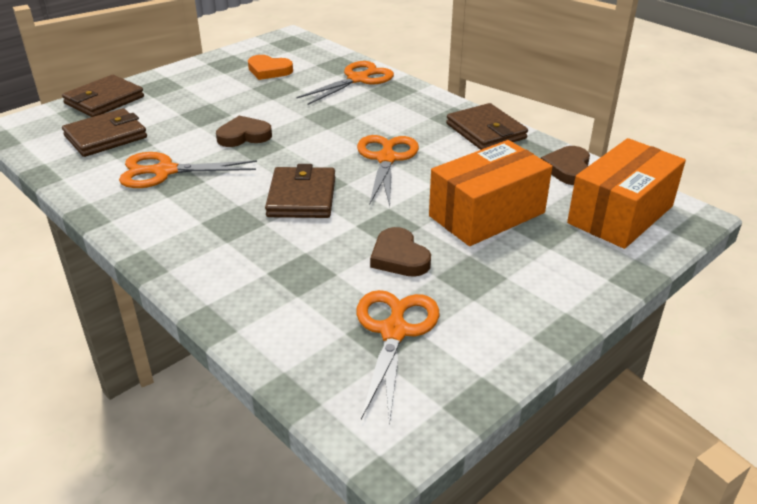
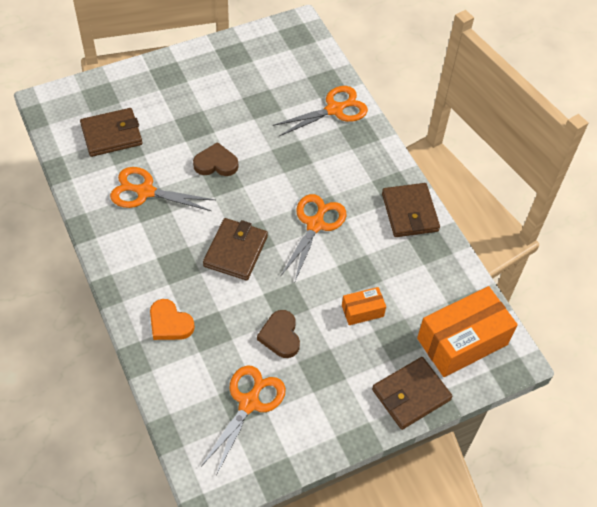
camera: 15 degrees right, 20 degrees up
brown wallet [62,75,144,117] -> brown wallet moved to [372,357,453,430]
orange heart [248,55,293,80] -> orange heart moved to [150,299,195,340]
orange box [429,140,552,246] -> orange box [342,287,386,325], size x0.49
brown heart [541,146,590,185] -> none

